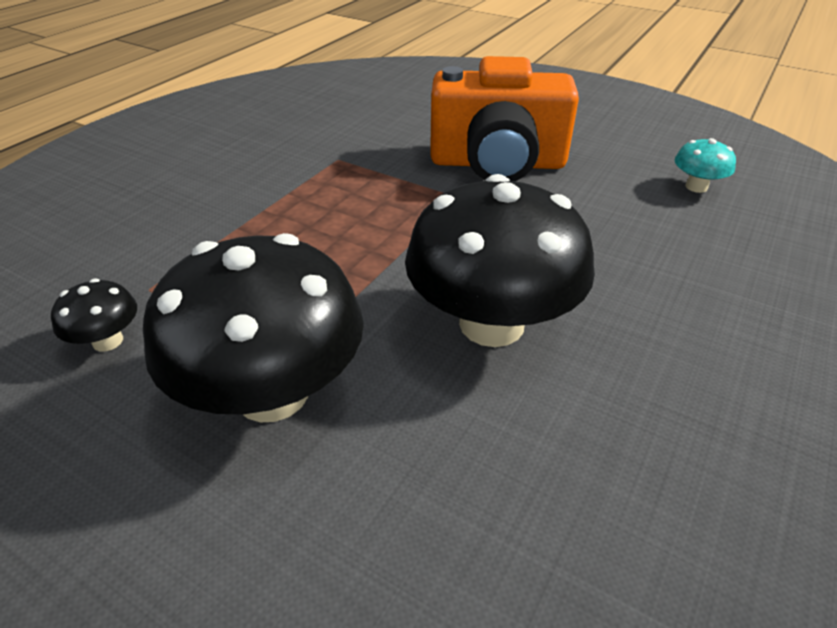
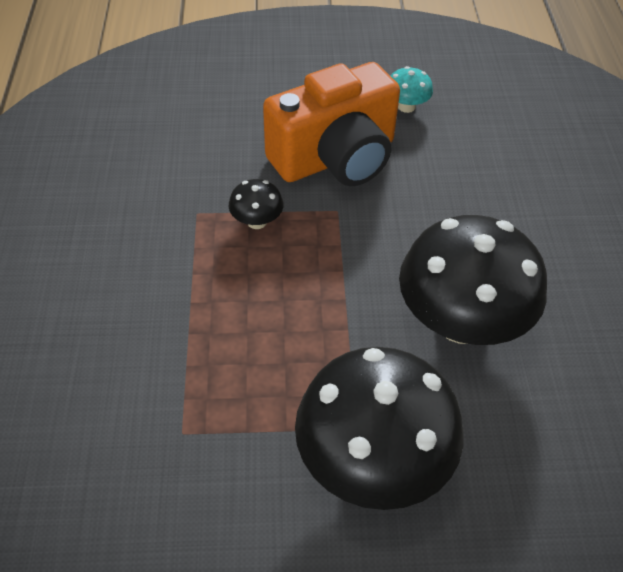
camera: 35 degrees left, 10 degrees up
black mushroom [51,279,137,352] -> black mushroom moved to [229,179,284,229]
turquoise mushroom [675,138,736,193] -> turquoise mushroom moved to [390,66,433,113]

